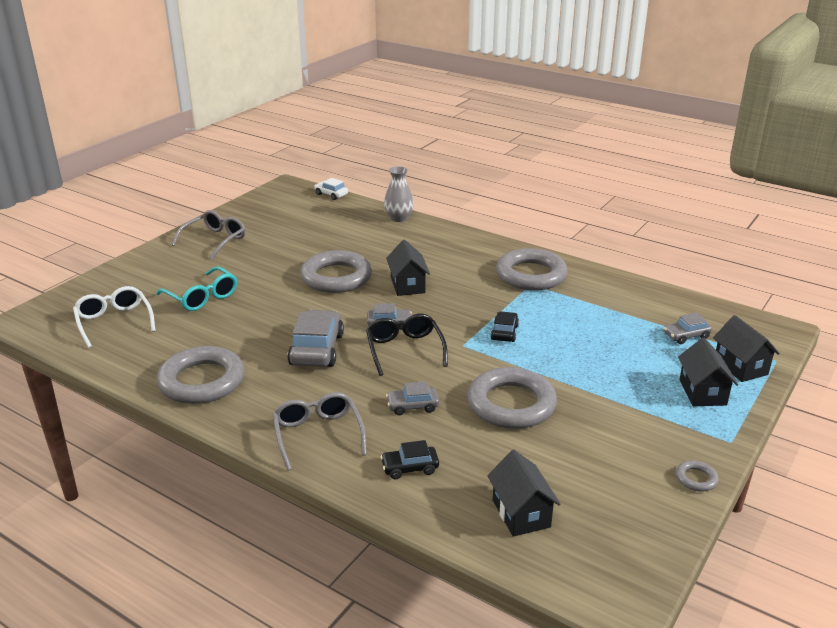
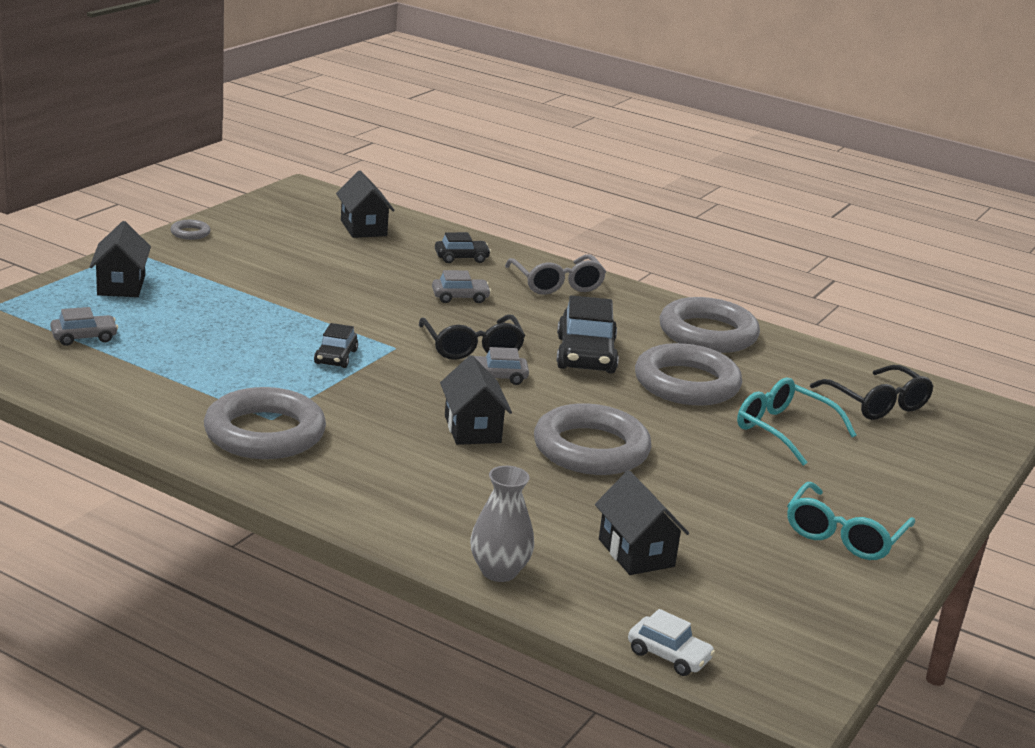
camera: 175 degrees right, 5 degrees down
white glasses [73,286,156,348] -> black glasses [810,365,934,420]
grey glasses [172,210,246,259] -> turquoise glasses [787,482,915,560]
grey car [287,310,344,367] -> black car [556,295,619,373]
grey ring [467,367,557,429] -> grey ring moved to [635,343,742,406]
black house [713,315,780,382] -> black house moved to [595,470,689,575]

